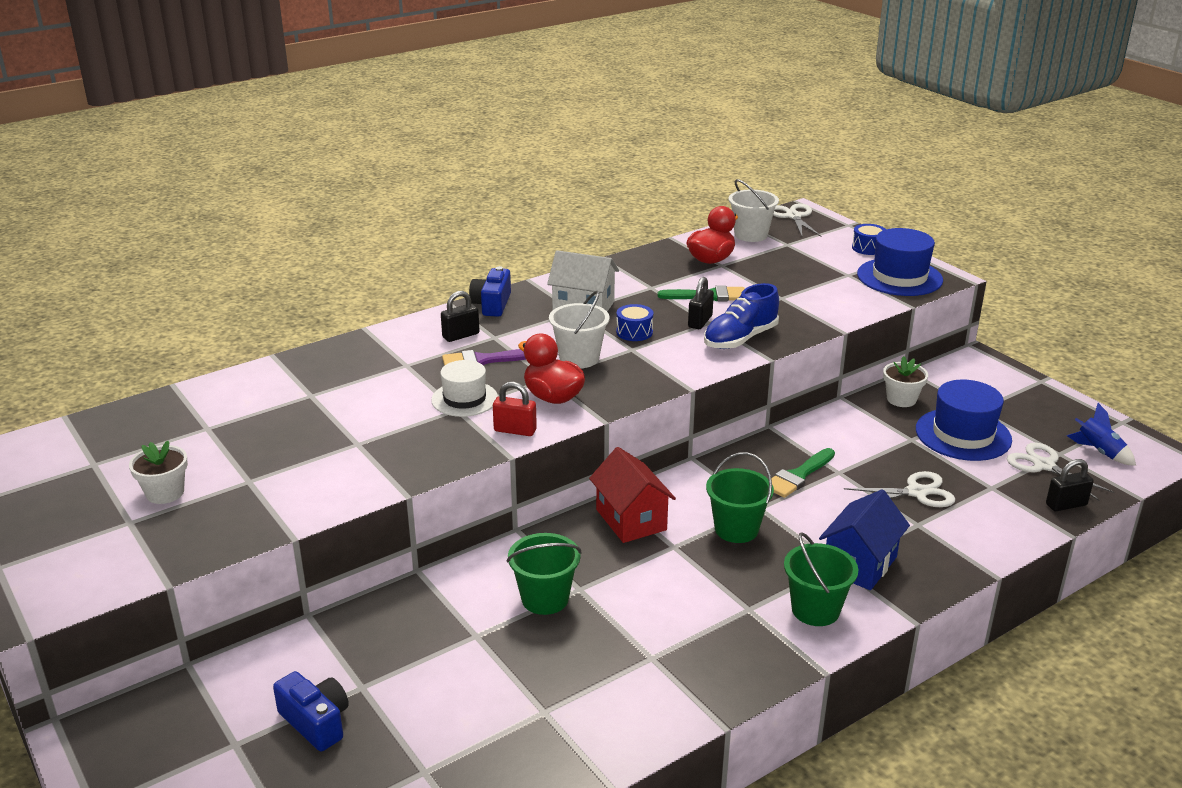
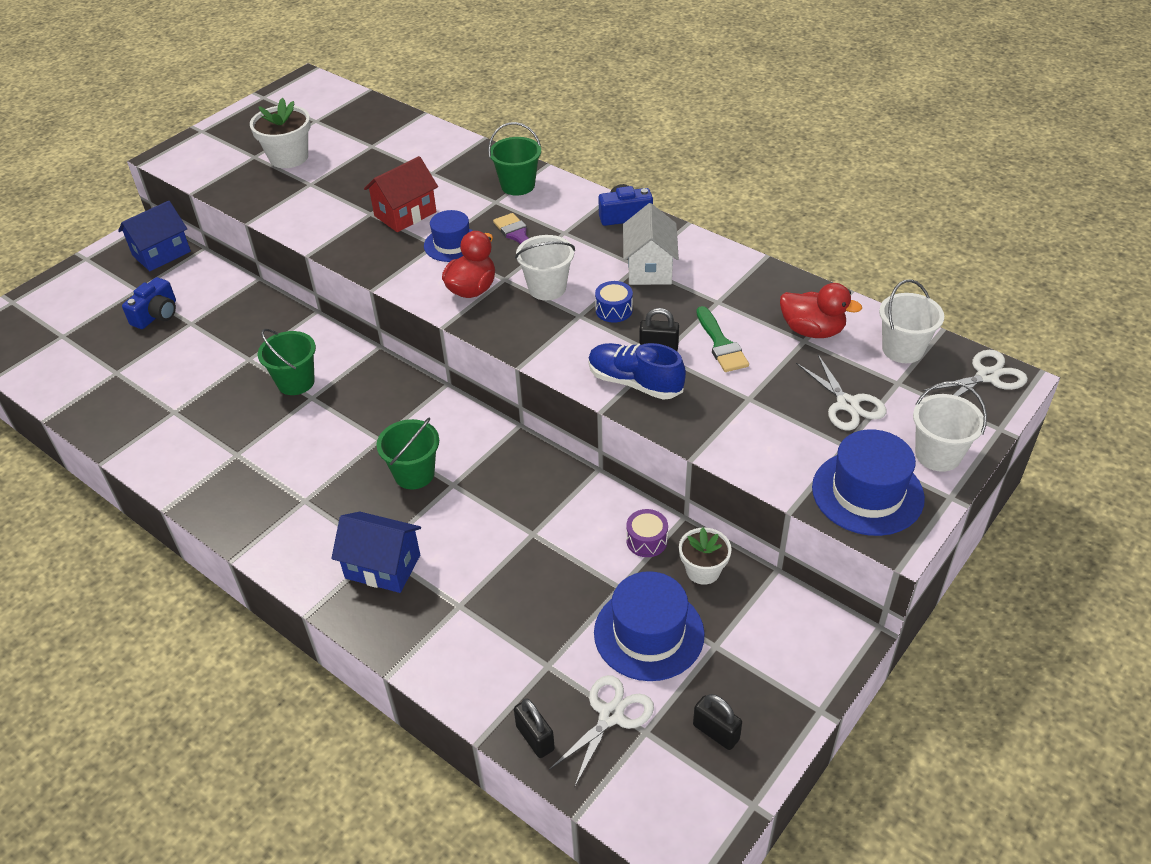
camera: 75 degrees right, 15 degrees up
white flower pot [129,441,188,504] -> white flower pot [250,98,311,168], size x1.53
white hat [431,360,498,417] -> blue hat [424,210,473,262]
black padlock [441,291,480,342] -> black padlock moved to [693,694,742,750]
red padlock [493,382,537,436] -> none
red house [589,447,676,543] -> red house moved to [364,156,438,232]
green brush [771,448,835,498] -> none
green bucket [784,532,858,626] -> green bucket moved to [488,122,541,196]
white scissors [844,471,955,507] -> white scissors moved to [796,355,887,430]
blue drum [852,224,886,255] -> white bucket [913,381,987,472]
blue rocket [1067,403,1136,466] -> none
none -> blue house [118,201,191,271]
none -> purple drum [626,509,668,557]

